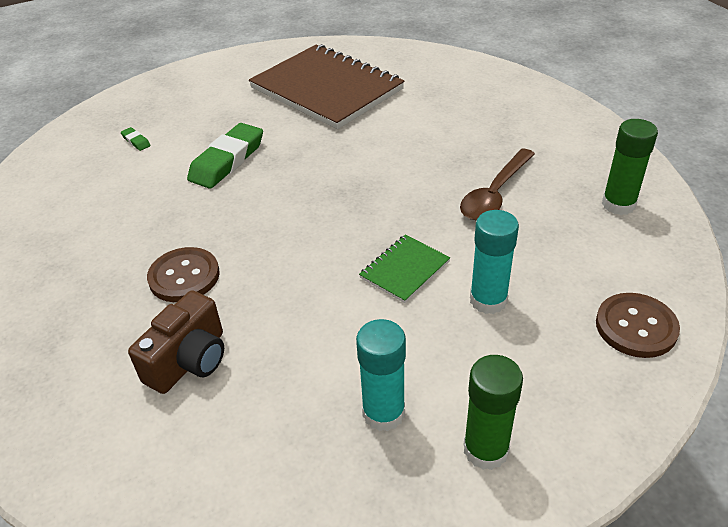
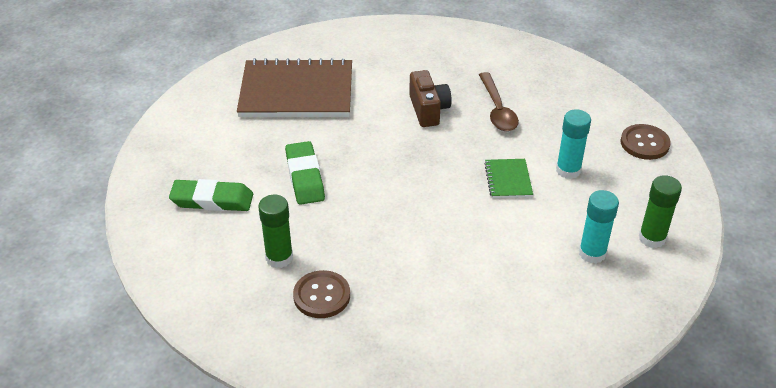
camera: 45 degrees left, 0 degrees up
green eraser [121,127,151,151] -> green eraser [169,179,253,211], size x2.36
brown camera [128,290,224,394] -> brown camera moved to [409,70,452,127]
brown button [147,247,220,302] -> brown button moved to [293,270,350,318]
green glue stick [602,119,658,215] -> green glue stick moved to [258,195,293,268]

